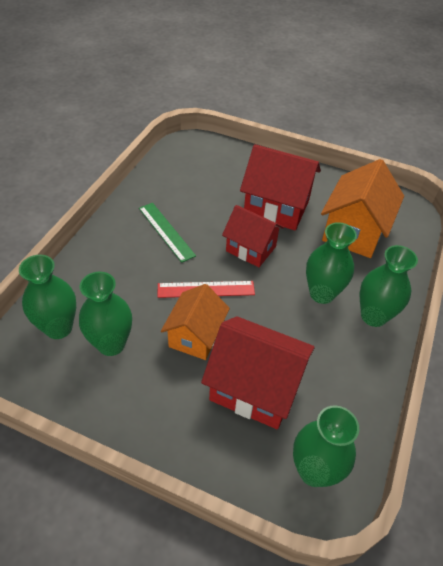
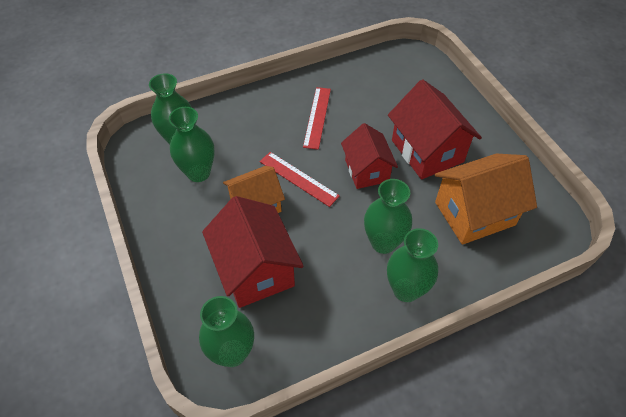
camera: 45 degrees right, 5 degrees up
green ruler [139,203,196,263] -> red ruler [303,87,331,150]

